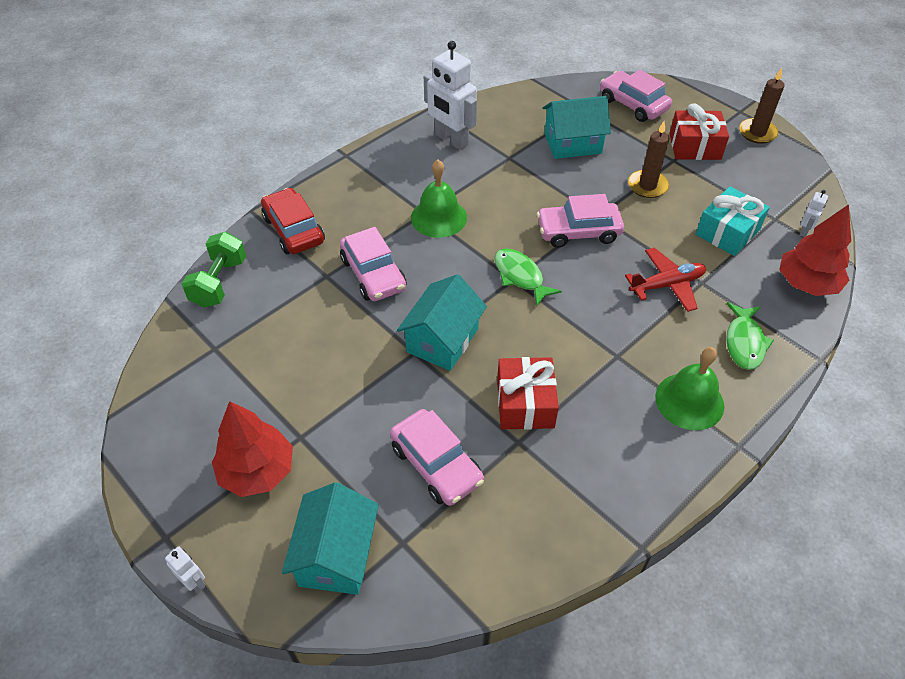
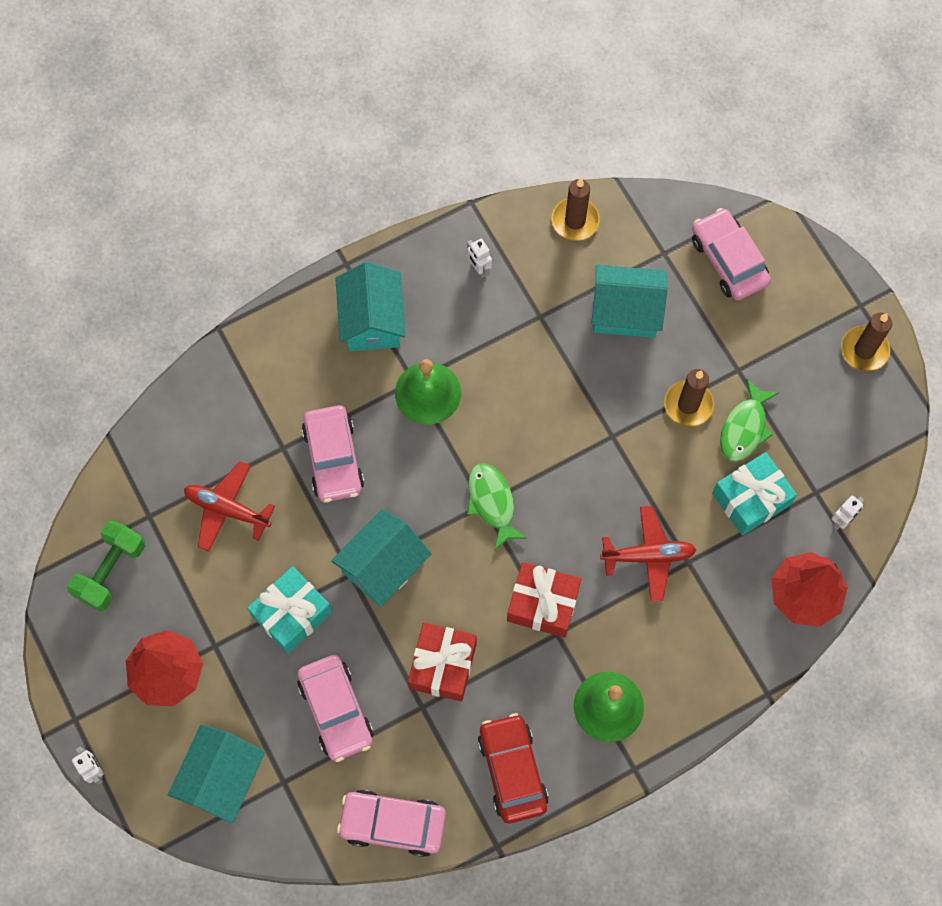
camera: 15 degrees right, 20 degrees up
green dumbbell [182,232,246,308] -> green dumbbell moved to [67,520,146,611]
red car [261,188,325,254] -> red car moved to [478,713,549,823]
white robot [424,41,477,150] -> white robot [467,239,492,278], size x0.45
pink car [537,194,624,248] -> pink car moved to [337,790,446,857]
red gift [669,103,729,160] -> red gift moved to [507,562,581,638]
green fish [726,302,774,370] -> green fish moved to [720,379,779,462]
none -> red plane [184,461,275,552]
none -> turquoise gift [247,566,332,654]
none -> turquoise house [335,262,406,351]
none -> brown candle [551,178,600,241]

